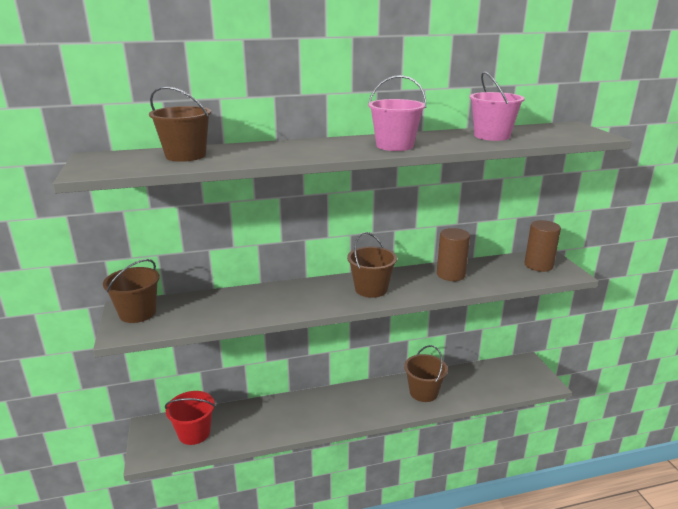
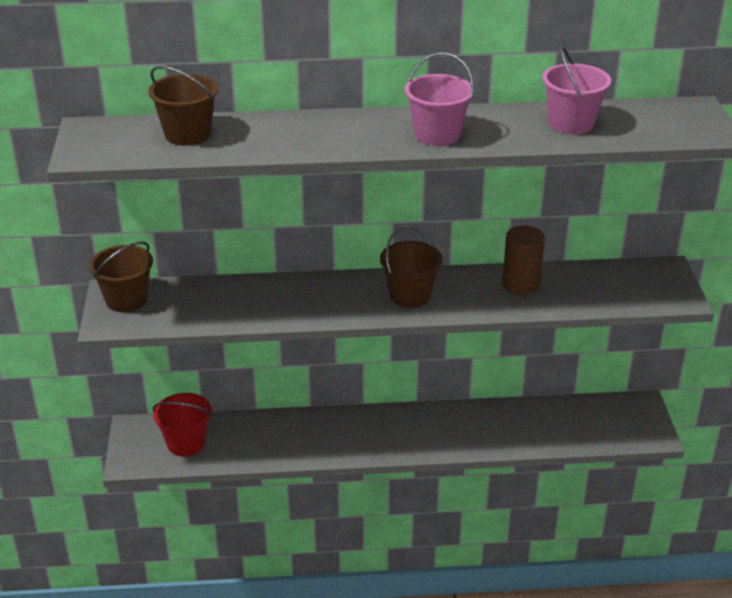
camera: 10 degrees right, 10 degrees up
brown bucket [404,345,448,402] -> none
brown cylinder [525,220,561,272] -> none

